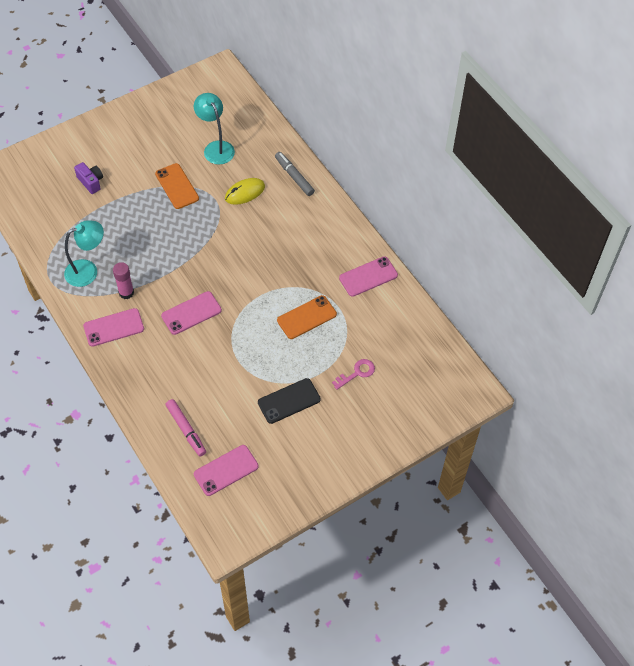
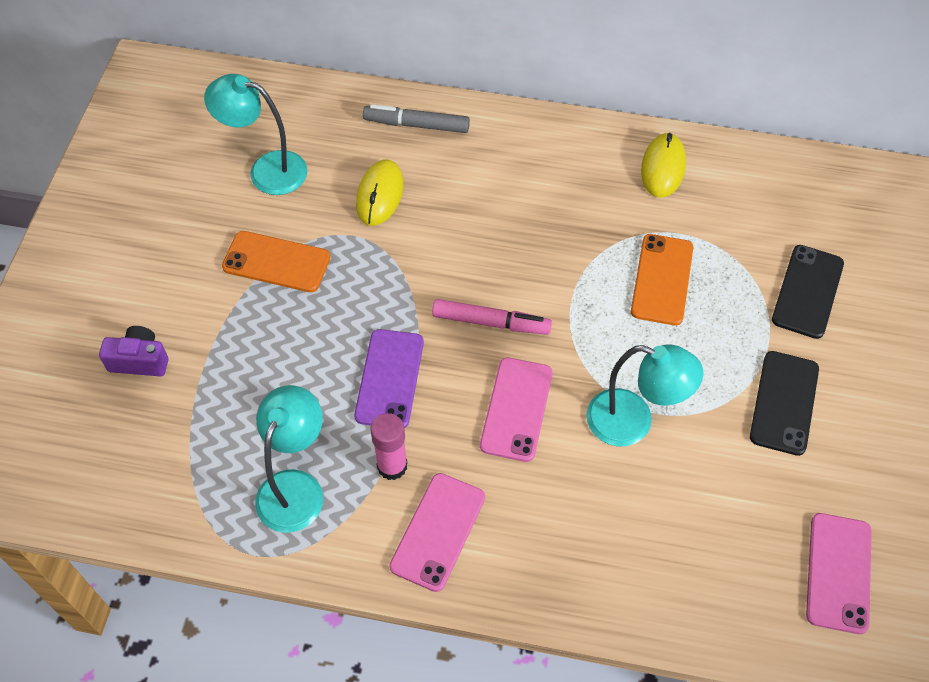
camera: 45 degrees left, 0 degrees up
pink marker [165,399,206,457] -> pink marker moved to [432,299,552,335]
pink key [332,359,375,390] -> black phone [772,245,844,339]
pink phone [339,256,398,297] -> yellow mouse [641,132,686,198]
none -> purple phone [354,329,424,428]
none -> turquoise lamp [586,344,704,446]

